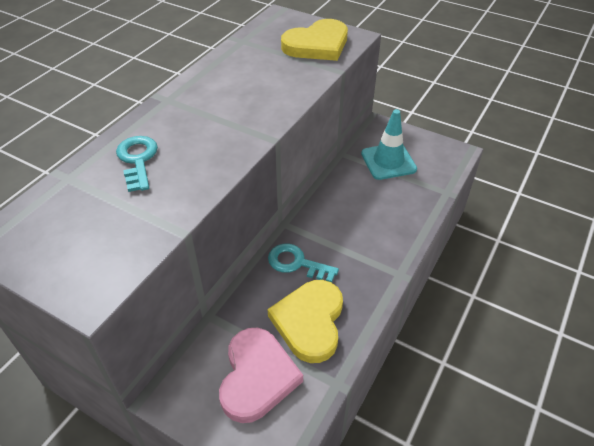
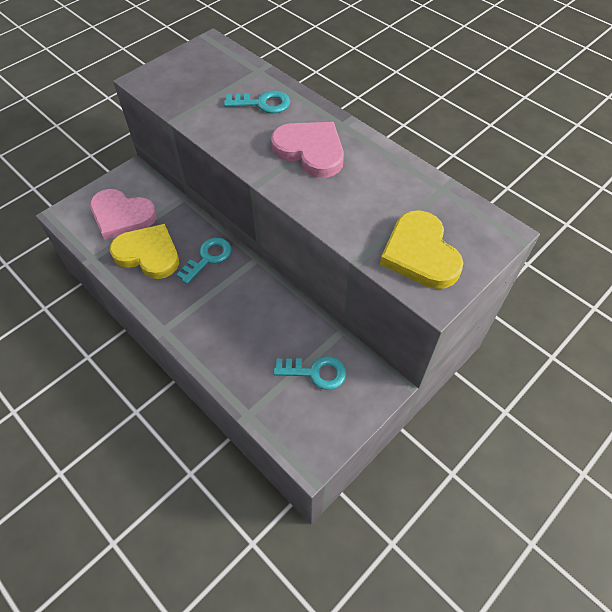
camera: 105 degrees right, 10 degrees up
turquoise traffic cone [361,109,417,180] -> turquoise key [274,356,346,390]
none -> pink heart [271,122,344,178]

